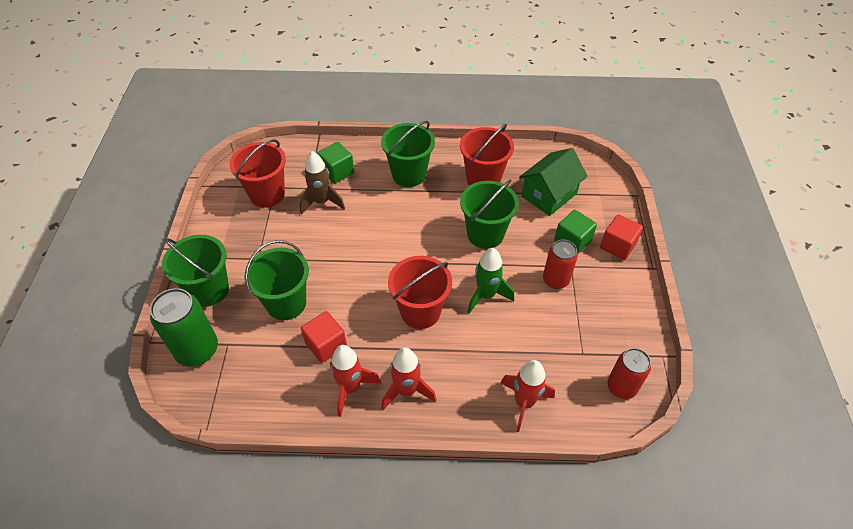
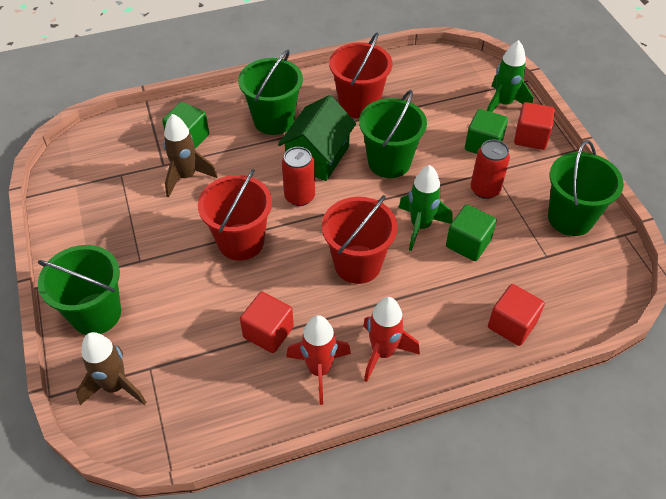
camera: 20 degrees left, 0 degrees up
green can [150,288,218,366] -> brown rocket [76,332,147,405]
red bucket [230,139,286,207] -> red bucket moved to [198,169,272,261]
green bucket [244,240,309,320] -> green bucket moved to [548,140,624,236]
red rocket [501,360,555,432] -> red cube [488,284,545,346]
green house [519,148,588,216] -> green house moved to [278,95,356,181]
red can [607,348,651,399] -> red can moved to [282,147,315,206]
none -> green cube [446,205,497,261]
none -> green rocket [487,40,533,112]

